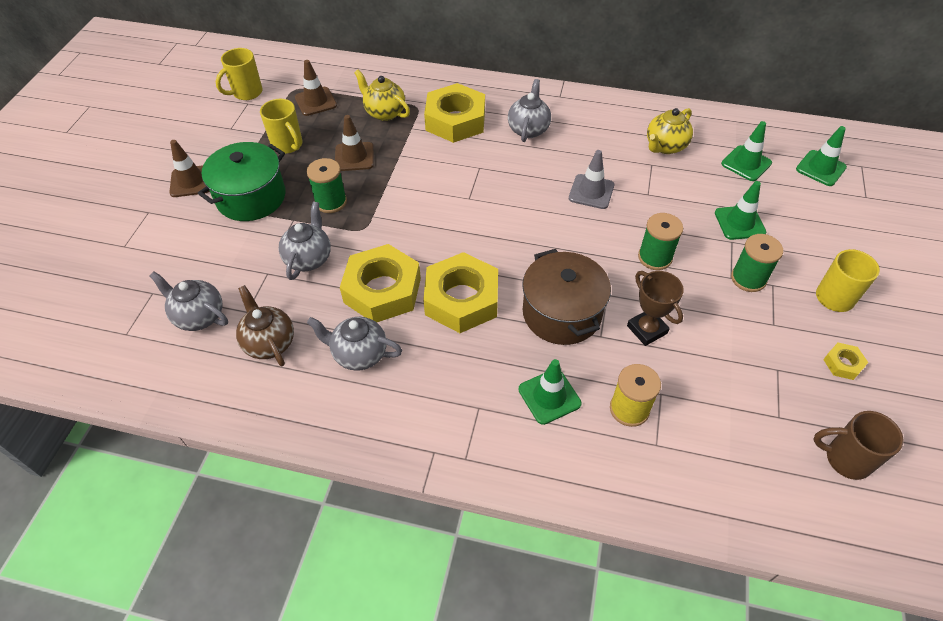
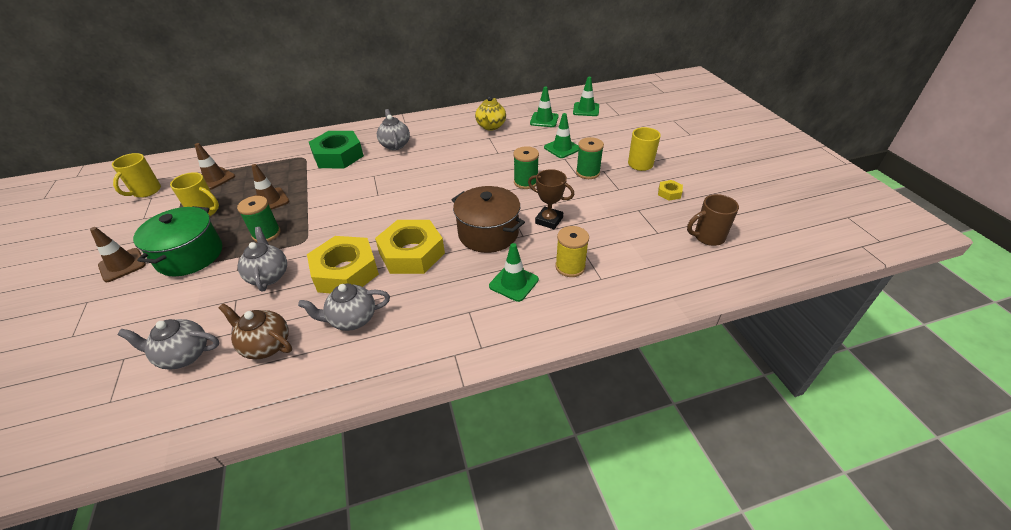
camera: 30 degrees left, 10 degrees down
yellow teapot [354,70,410,121] -> none
yellow nut [424,83,485,143] -> green nut [309,131,364,168]
grey traffic cone [569,150,614,209] -> none

